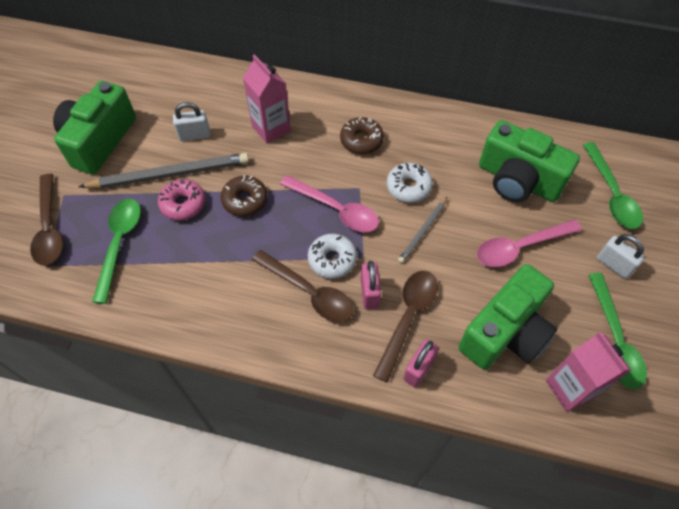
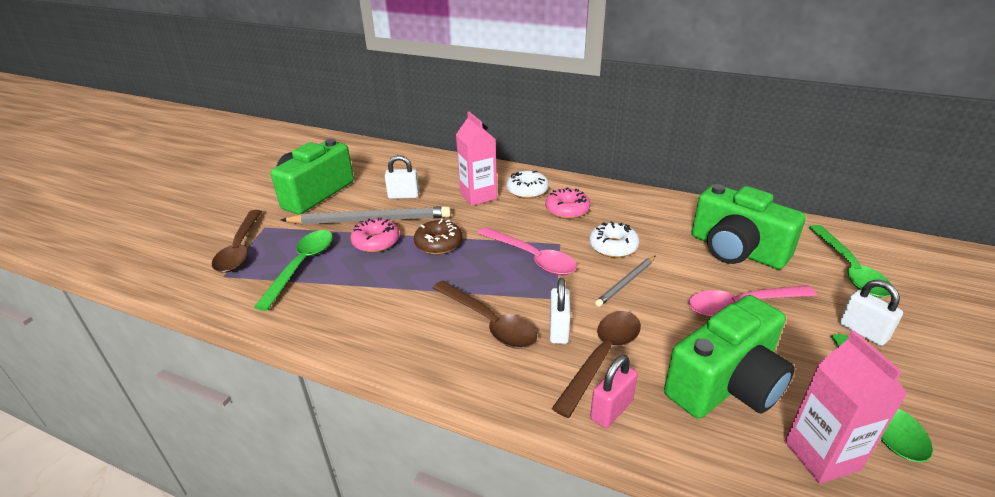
camera: 10 degrees right, 25 degrees down
white donut [308,234,357,279] -> white donut moved to [507,171,549,199]
brown donut [340,117,384,154] -> pink donut [545,187,590,219]
pink padlock [361,261,381,309] -> white padlock [550,278,571,344]

